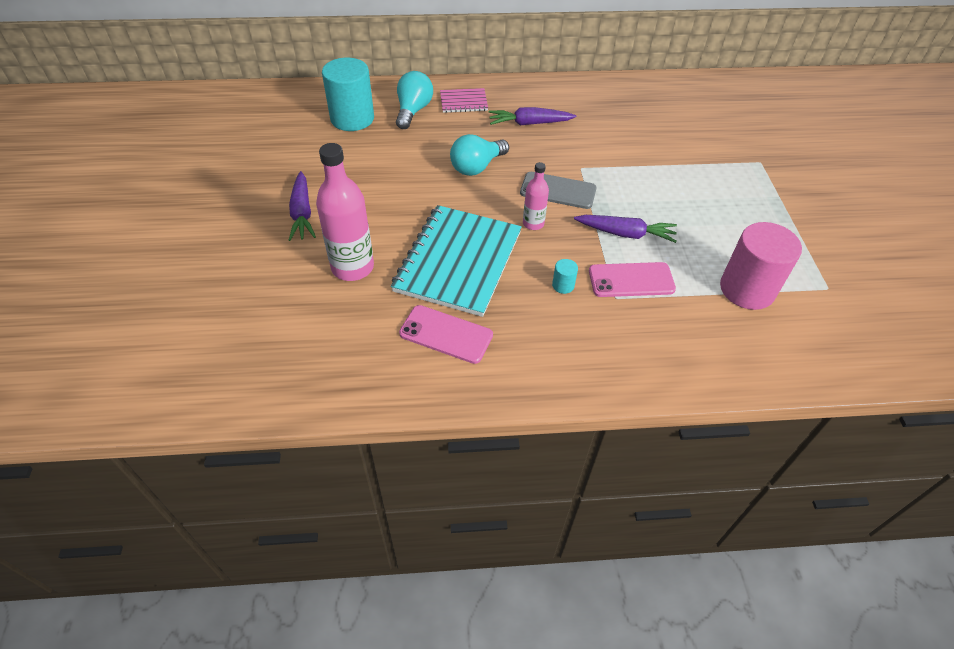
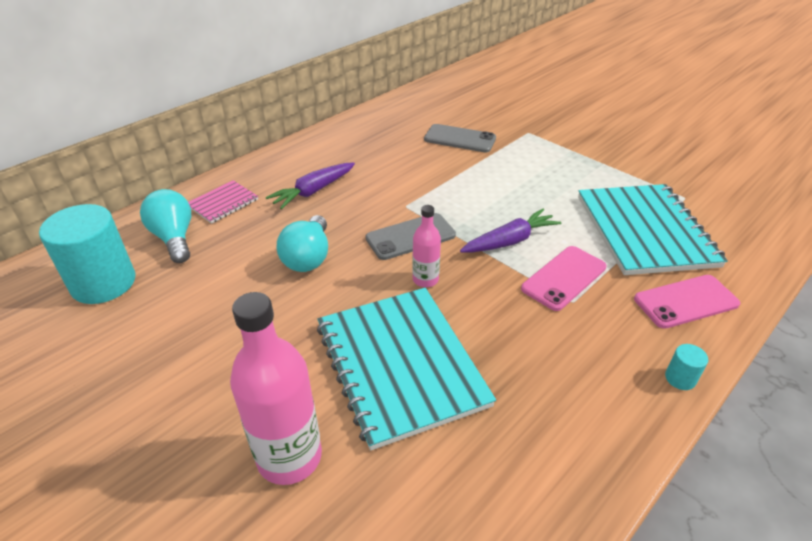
camera: 40 degrees left, 10 degrees down
purple carrot [289,171,316,241] -> none
pink phone [399,305,493,364] -> pink phone moved to [634,275,740,329]
turquoise cylinder [552,259,578,294] -> turquoise cylinder moved to [665,344,708,390]
pink cylinder [720,222,802,310] -> turquoise notebook [578,184,728,275]
none -> grey phone [424,124,496,152]

